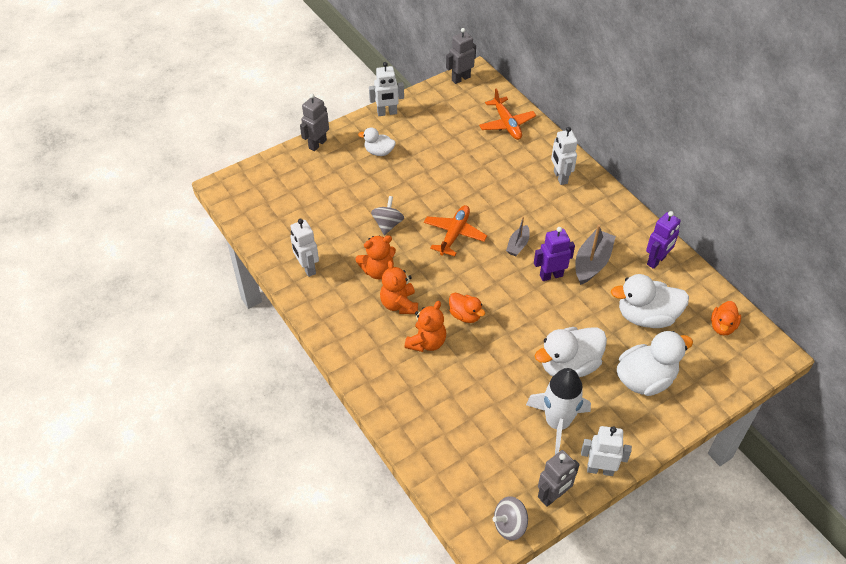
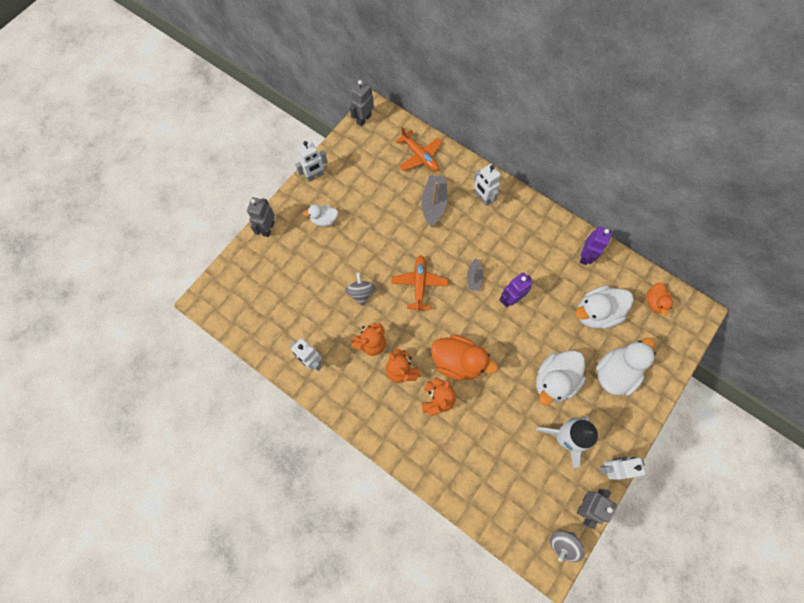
camera: 20 degrees left, 20 degrees up
orange duck [449,293,485,323] -> orange duck [431,335,498,380], size x1.79
grey boat [575,225,616,285] -> grey boat moved to [422,175,447,226]

